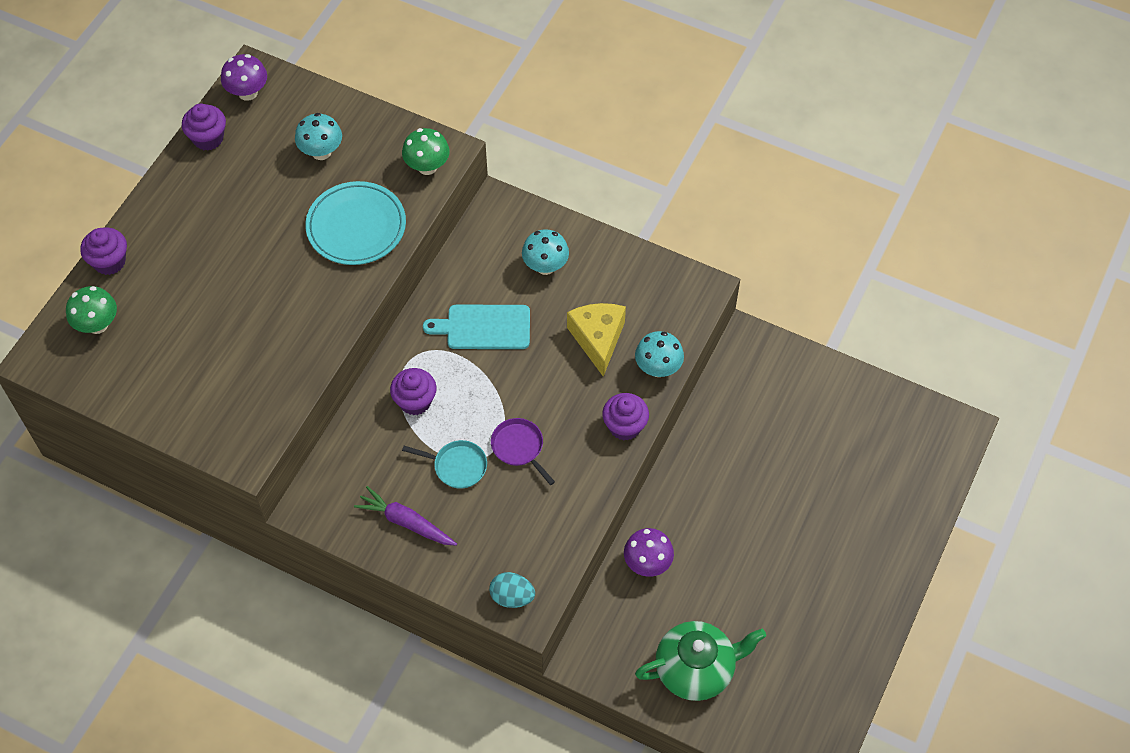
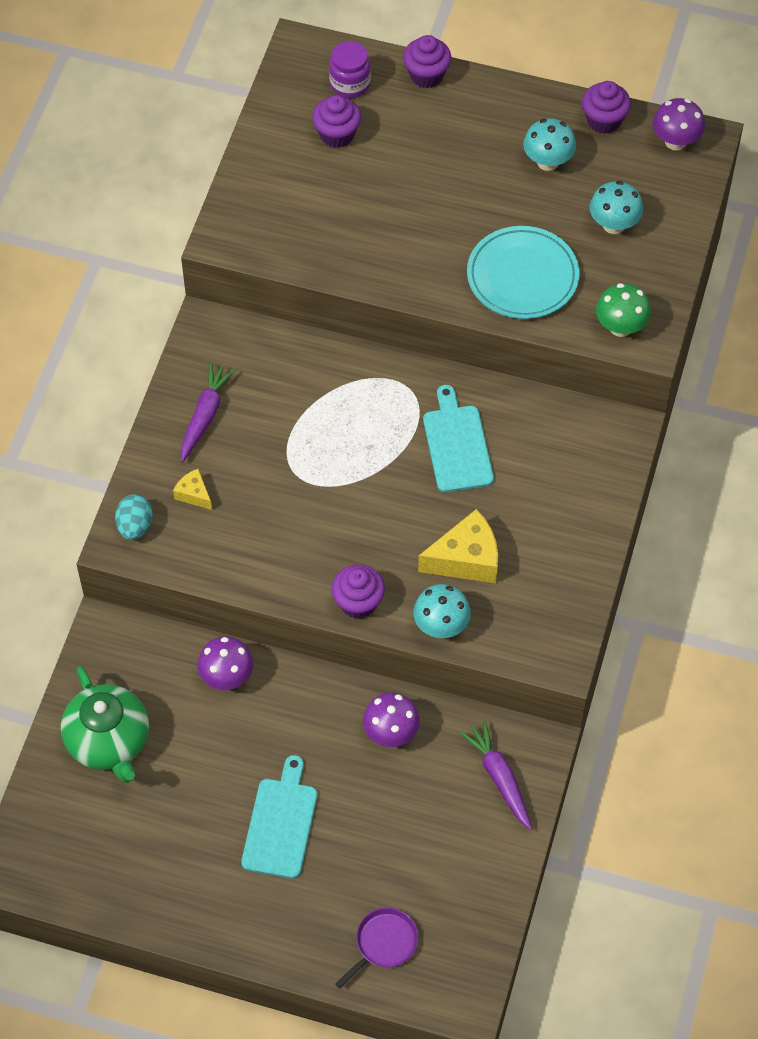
camera: 80 degrees right, 0 degrees up
green mushroom [66,286,117,334] -> purple jar [329,41,371,98]
purple cupcake [390,368,436,415] -> purple cupcake moved to [312,95,361,148]
turquoise pan [402,440,487,489] -> none
purple pan [491,418,555,485] -> purple pan moved to [335,908,418,989]
turquoise mushroom [522,229,569,275] -> turquoise mushroom moved to [523,118,576,171]
none -> yellow cheese [173,469,212,510]
none -> turquoise cutting board [241,755,318,879]
none -> purple mushroom [363,692,420,747]
none -> purple carrot [460,720,532,830]

